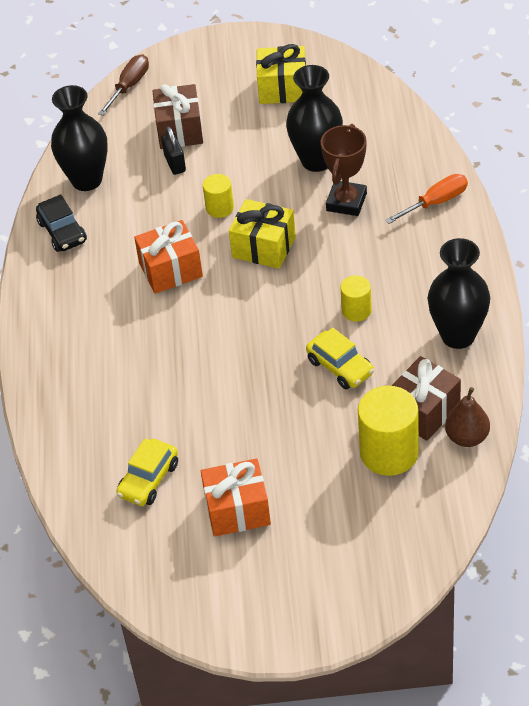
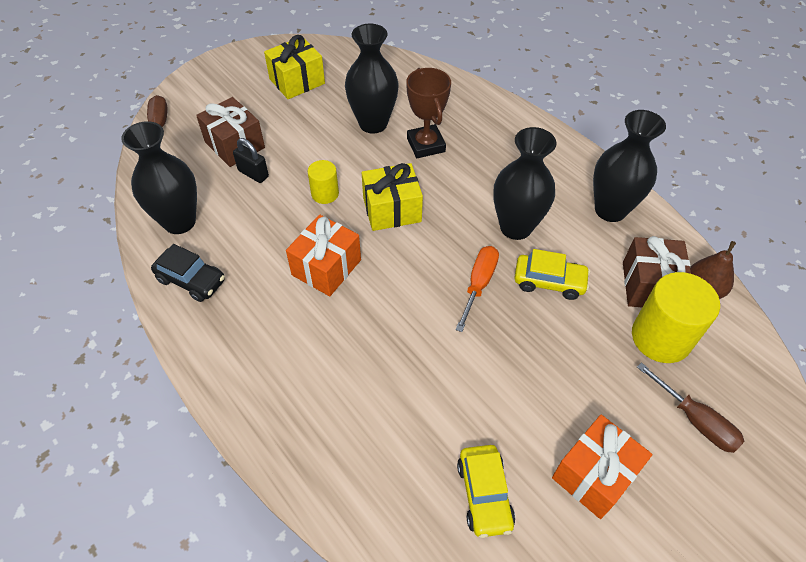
camera: 40 degrees left, 5 degrees up
yellow cylinder [340,275,372,322] -> black vase [493,127,556,240]
orange screwdriver [385,174,468,224] -> orange screwdriver moved to [456,246,499,332]
none -> brown screwdriver [637,362,744,453]

